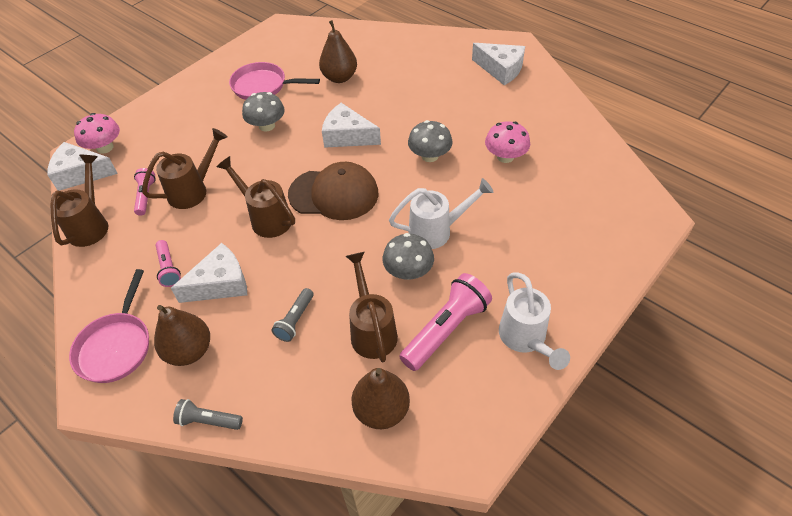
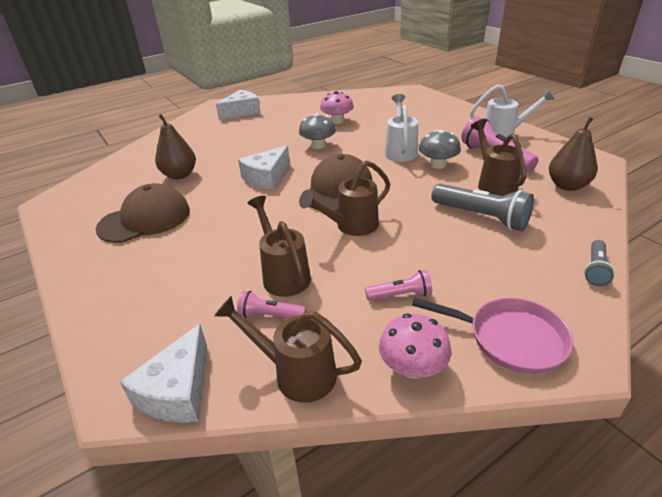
camera: 75 degrees left, 15 degrees down
pink mushroom [74,113,120,154] -> pink mushroom moved to [379,313,451,379]
brown pear [154,305,210,366] -> none
white cheese [171,243,247,303] -> none
pink pan [229,62,320,100] -> brown cap [96,183,190,243]
grey mushroom [242,92,285,132] -> none
grey flashlight [272,288,314,342] -> grey flashlight [431,184,534,231], size x1.81
brown watering can [346,252,398,362] -> brown watering can turned 75 degrees clockwise [471,120,526,196]

